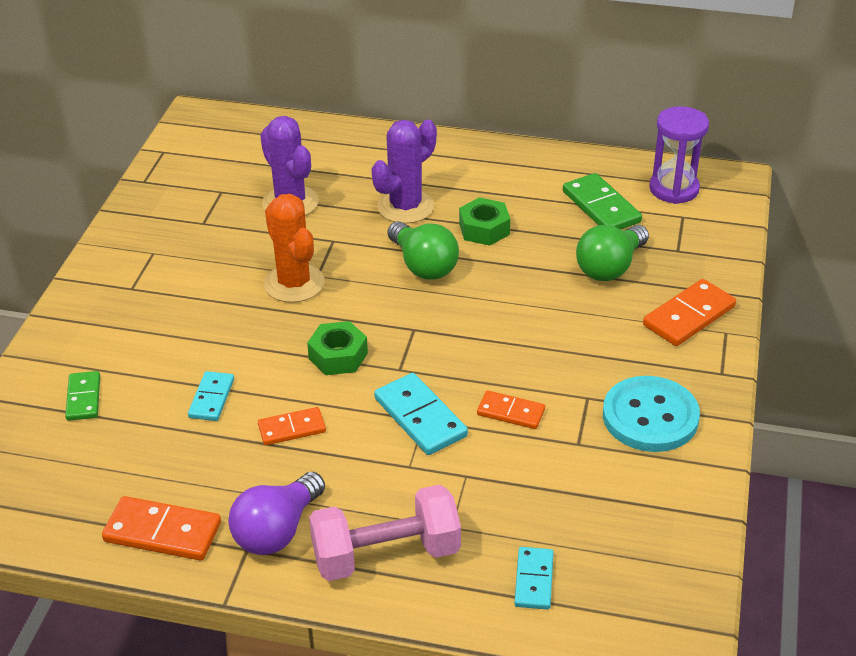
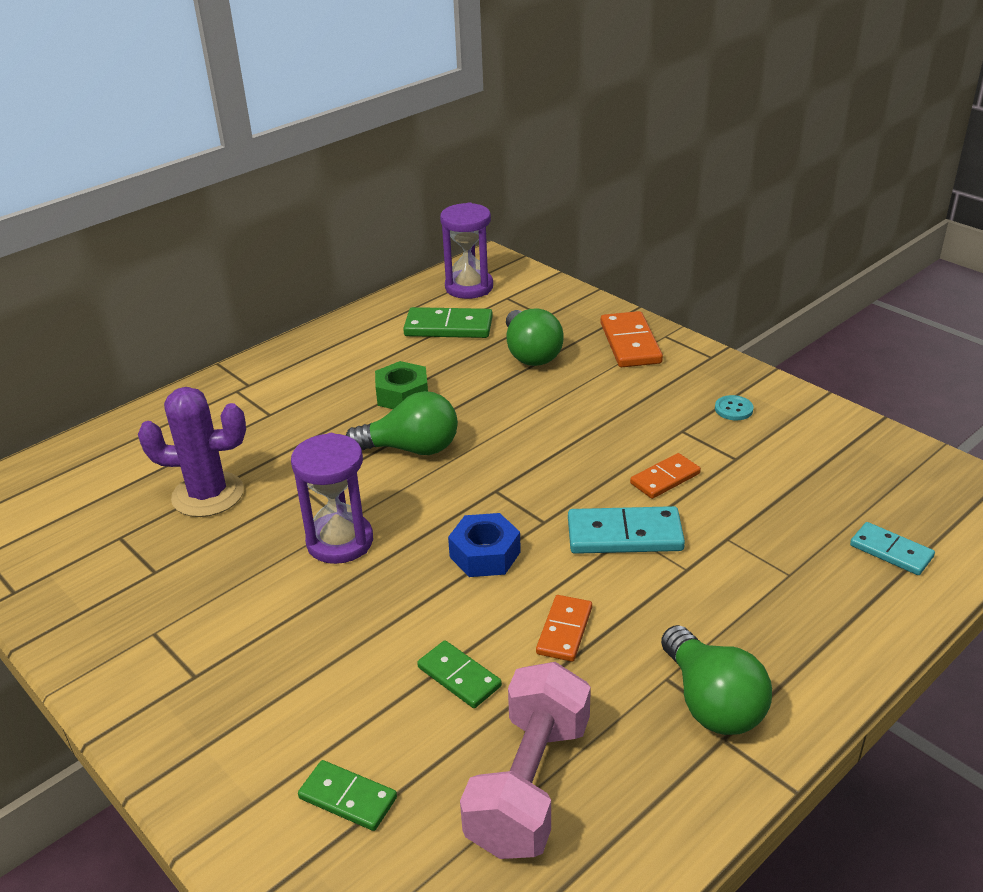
camera: 55 degrees left, 5 degrees down
orange domino [102,496,221,561] -> none
turquoise domino [188,371,234,421] -> green domino [417,640,502,708]
purple light bulb [228,472,325,555] -> green light bulb [661,625,772,735]
orange cactus [264,194,325,303] -> purple hourglass [291,433,373,564]
green nut [307,321,368,375] -> blue nut [448,513,521,577]
pink dumbbell [309,485,461,581] -> pink dumbbell moved to [460,662,591,859]
purple cactus [371,120,437,224] -> none
turquoise button [603,376,700,452] -> turquoise button [715,395,754,420], size x0.40

